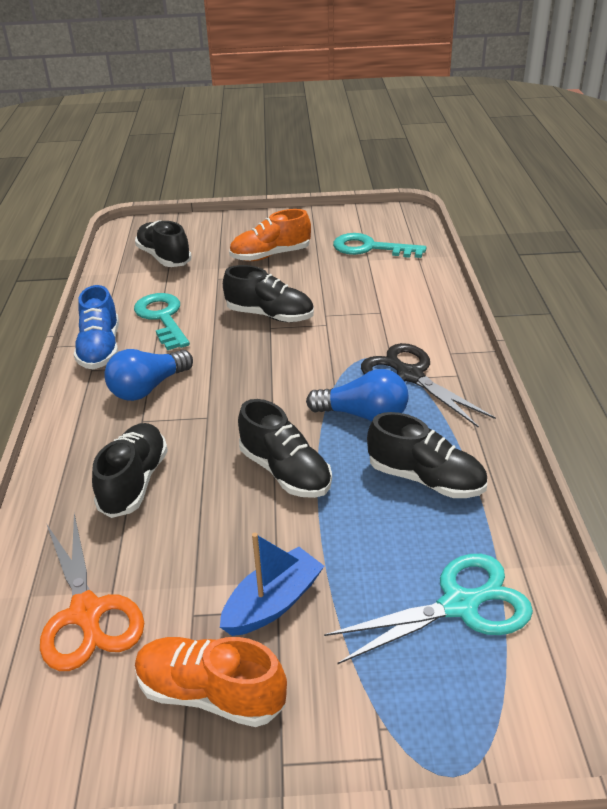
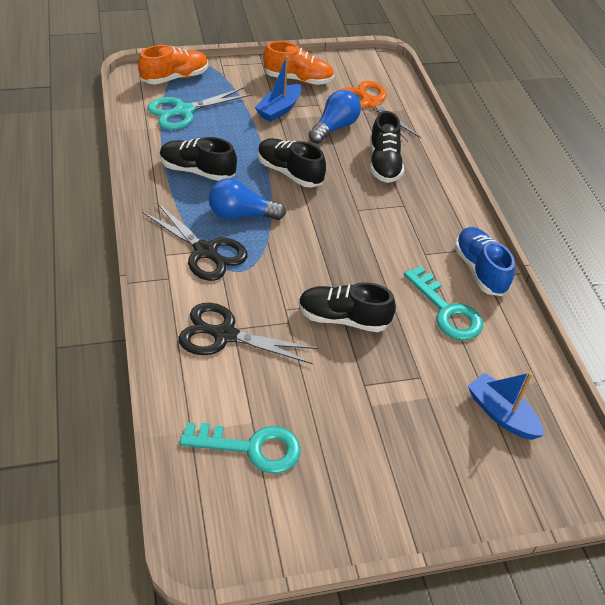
camera: 165 degrees right, 10 degrees up
blue light bulb [104,349,193,401] -> blue light bulb moved to [309,90,361,144]
black shoe [135,221,192,267] -> blue boat [468,372,544,440]
orange shoe [229,209,311,261] -> orange shoe moved to [138,45,208,85]
none -> black scissors [178,303,318,364]

